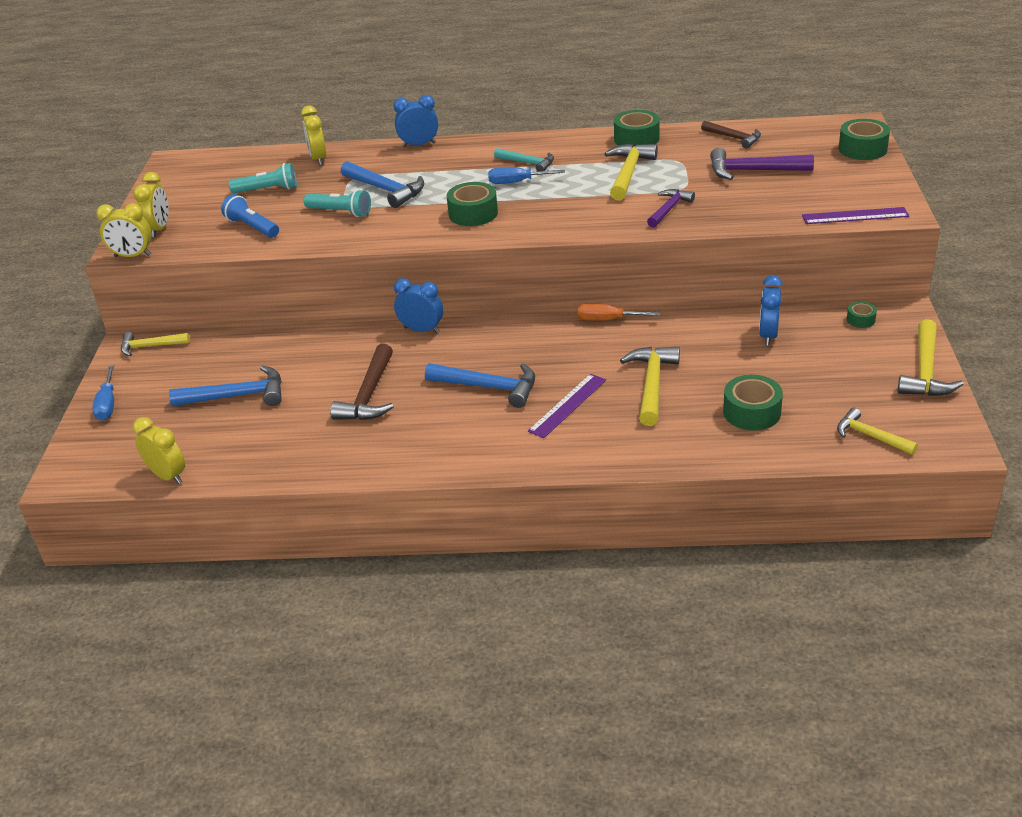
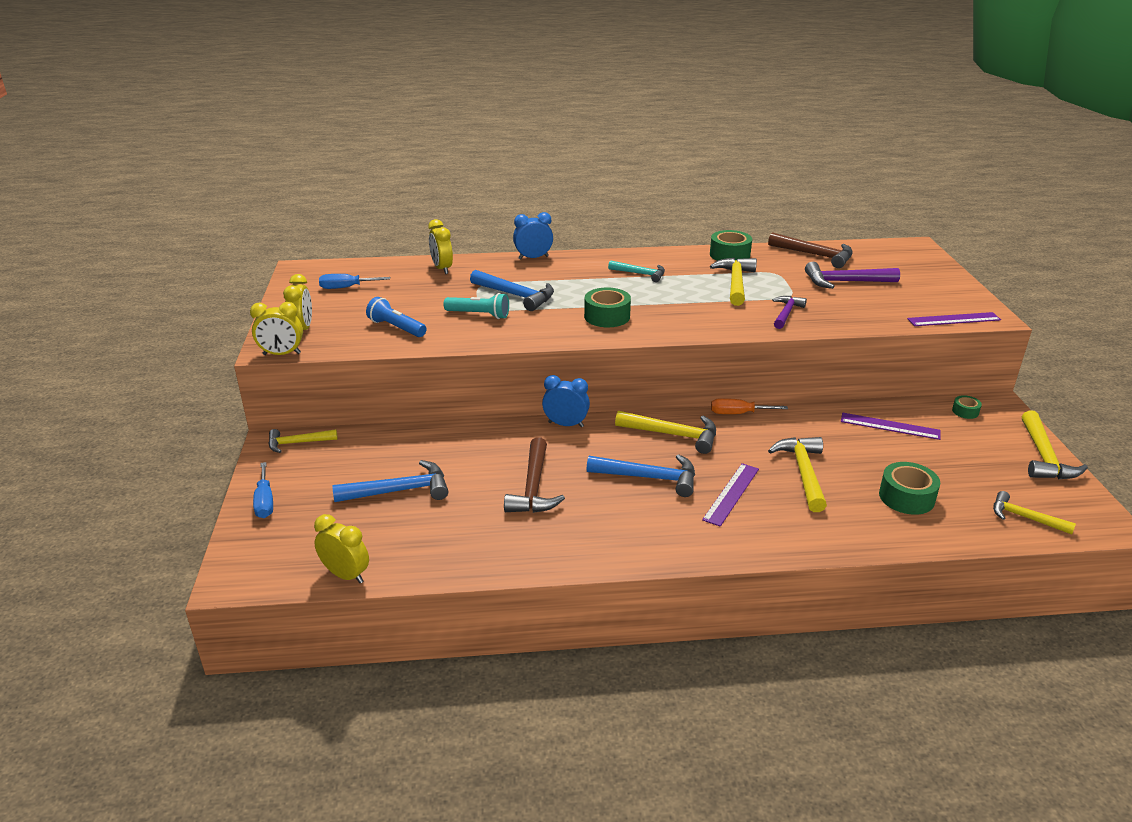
camera: 10 degrees left, 5 degrees down
turquoise flashlight [229,163,297,193] -> none
blue screwdriver [488,167,565,184] -> blue screwdriver moved to [319,274,390,289]
brown hammer [701,121,761,148] -> brown hammer [768,232,853,268], size x1.53
blue clock [759,275,783,345] -> purple ruler [841,413,941,440]
green tape [839,119,890,160] -> none
none -> yellow hammer [615,411,716,454]

